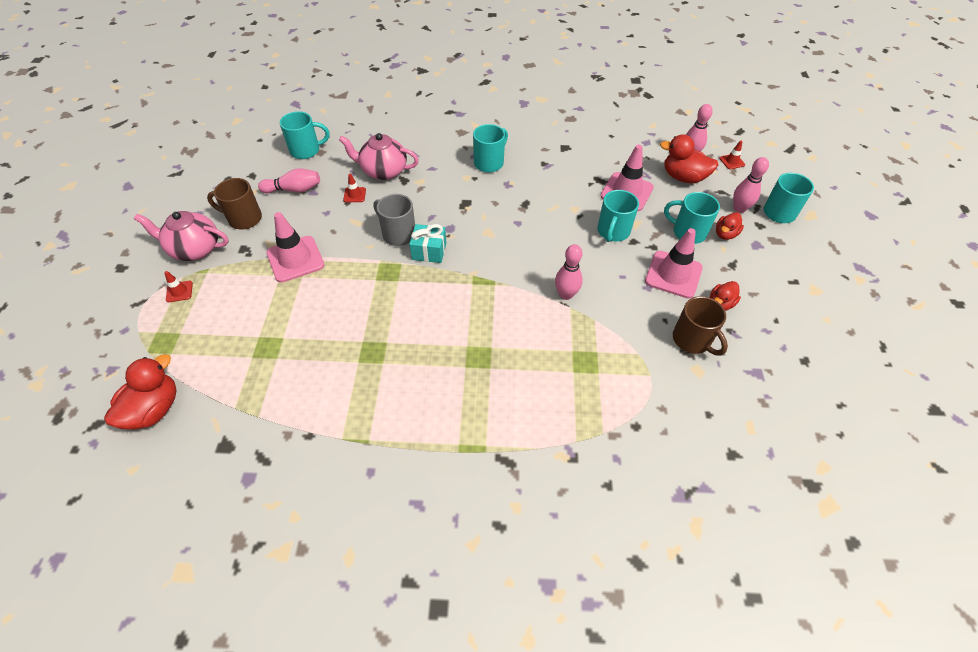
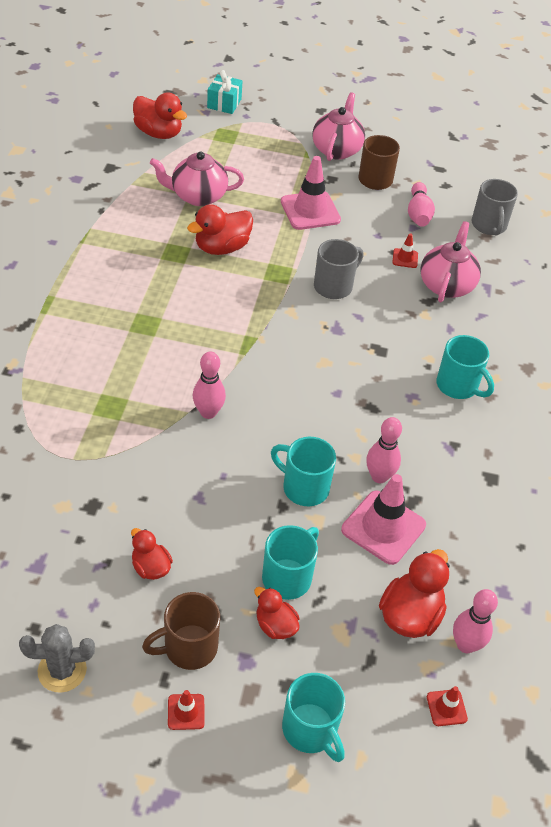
camera: 95 degrees right, 5 degrees down
red traffic cone [164,271,193,302] -> red traffic cone moved to [168,690,205,730]
turquoise mug [280,111,329,159] -> grey mug [472,179,518,236]
turquoise gift [409,224,446,263] -> turquoise gift moved to [207,70,242,114]
pink traffic cone [645,228,703,299] -> none
brown mug [673,296,728,356] -> brown mug moved to [142,592,220,670]
pink bowling pin [733,157,769,213] -> pink bowling pin moved to [366,417,402,483]
none -> grey cactus [19,624,95,693]
none -> pink teapot [150,151,244,206]
none -> red duck [187,204,253,255]

